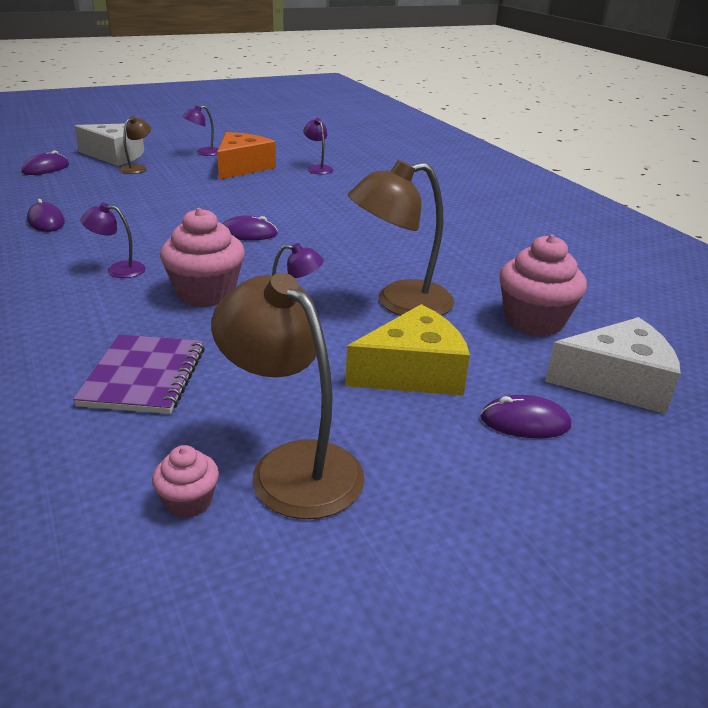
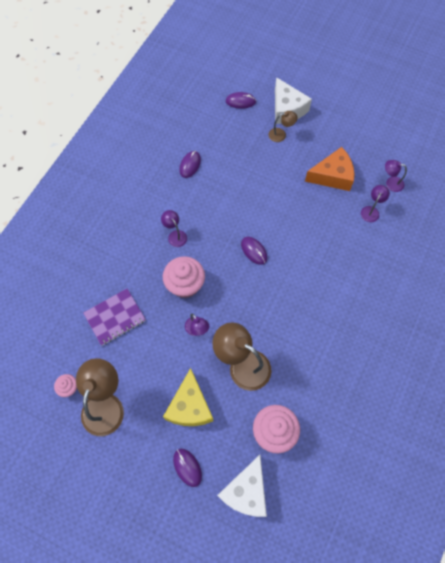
camera: 55 degrees right, 35 degrees up
purple lamp [182,105,219,156] -> purple lamp moved to [385,160,407,192]
yellow cheese [345,304,470,396] -> yellow cheese turned 60 degrees clockwise [163,368,213,426]
white cheese [545,317,681,414] -> white cheese turned 60 degrees clockwise [217,455,267,517]

